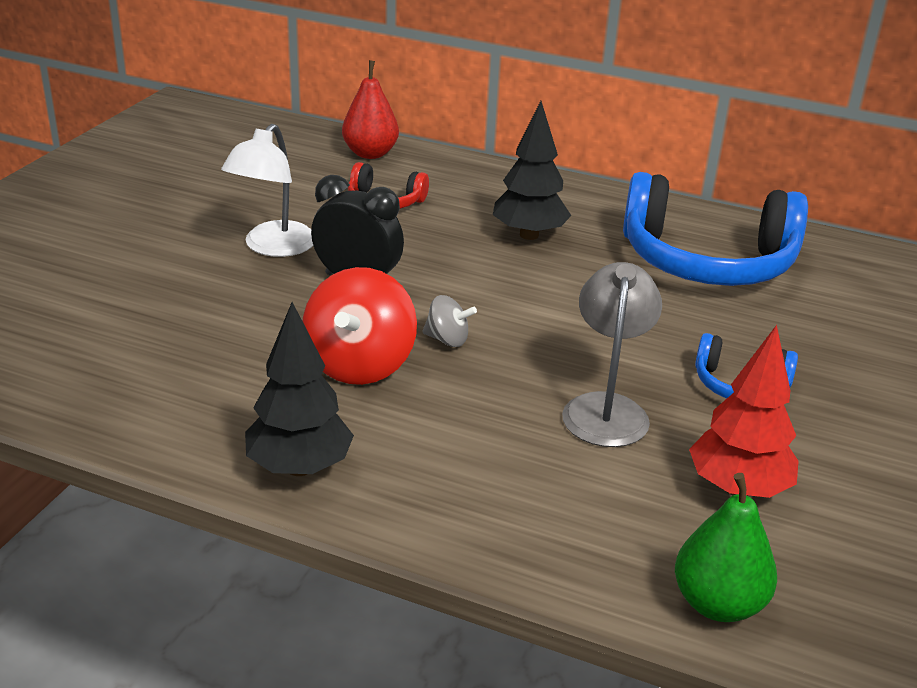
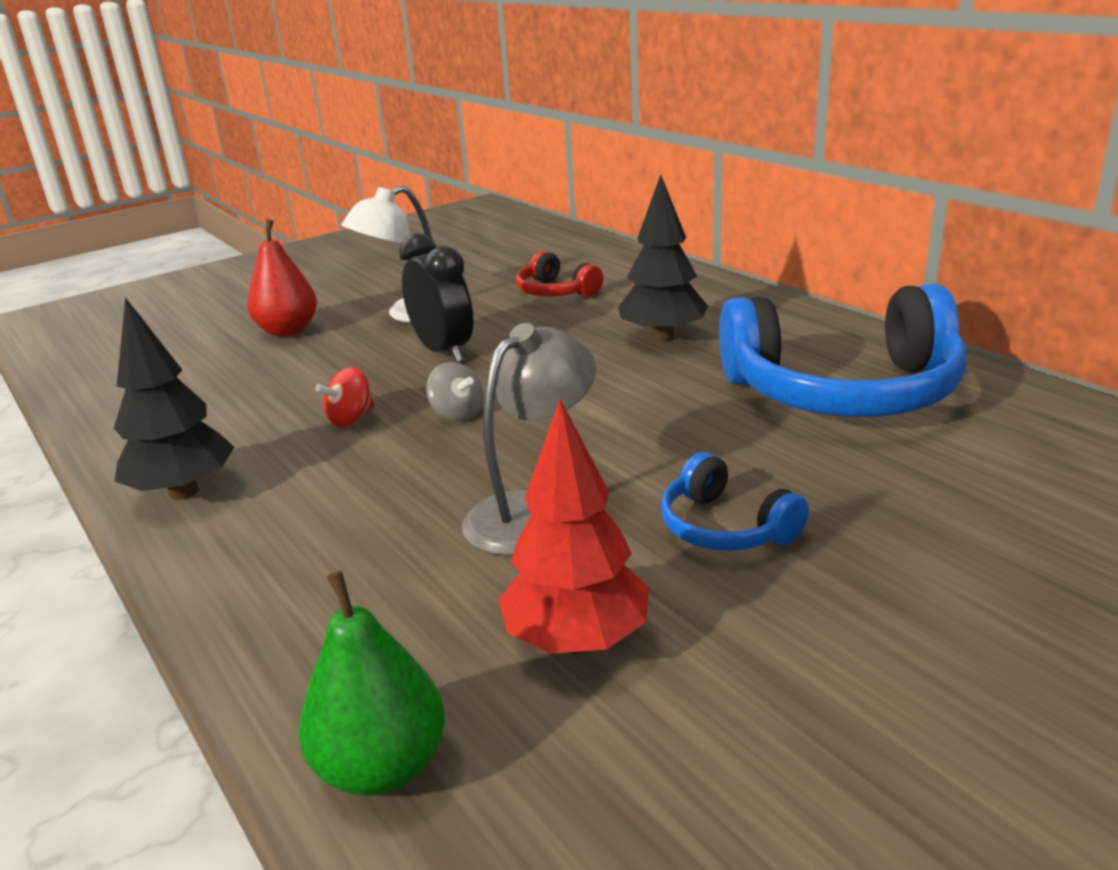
camera: 35 degrees right, 5 degrees down
red spinning top [303,267,417,385] -> red spinning top [315,367,375,427], size x0.50
red pear [342,60,399,159] -> red pear moved to [247,219,317,337]
blue headphones [623,172,808,286] -> blue headphones turned 45 degrees counterclockwise [719,283,966,417]

